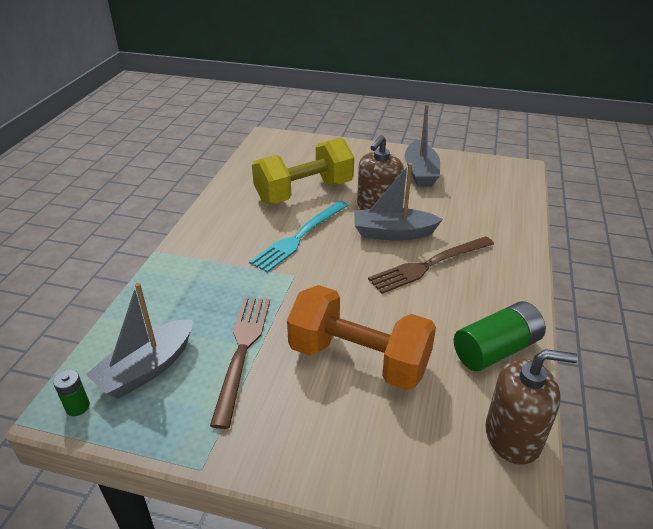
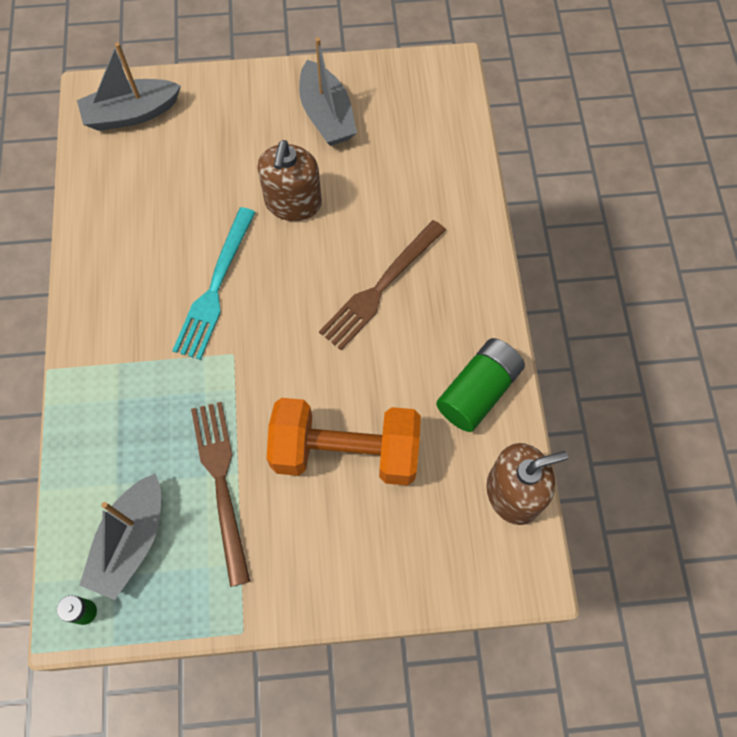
camera: 20 degrees left, 30 degrees up
yellow dumbbell [252,138,354,204] -> none
grey boat [354,163,443,241] -> grey boat moved to [77,42,181,131]

